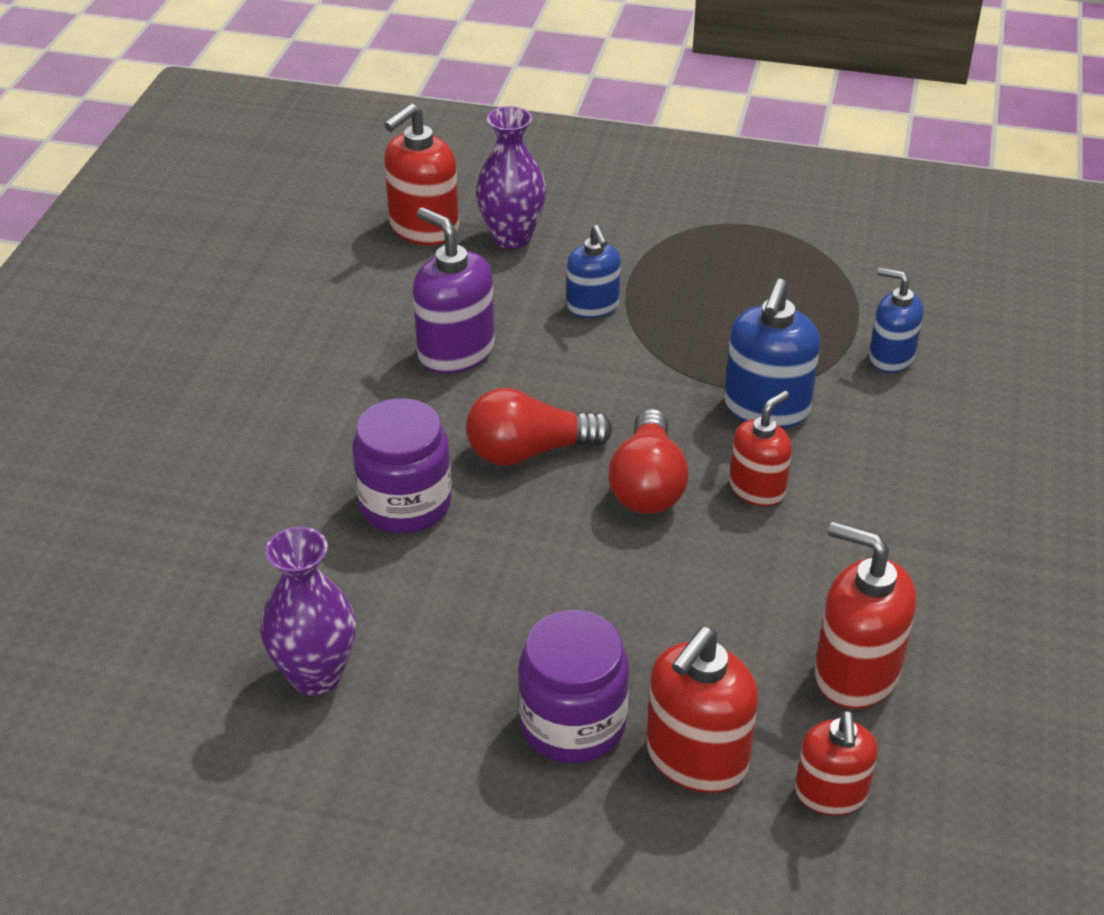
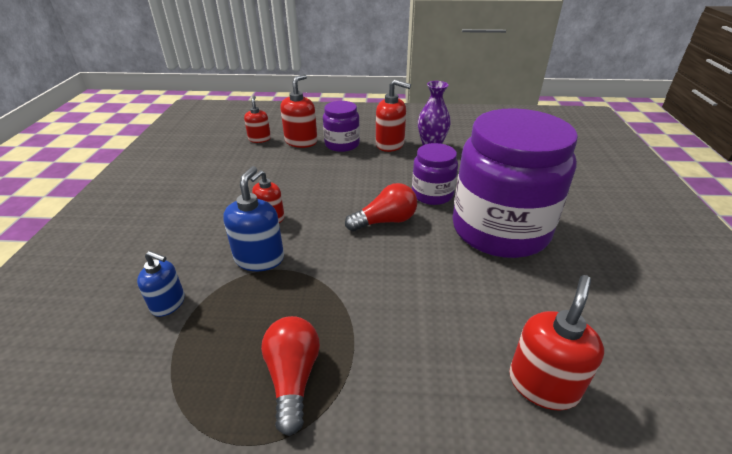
camera: 170 degrees right, 5 degrees down
purple soap dispenser [413,207,495,374] -> none
purple vase [476,106,546,249] -> none
blue soap dispenser [567,225,621,318] -> none
red light bulb [609,409,689,514] -> red light bulb moved to [261,316,320,436]
red soap dispenser [815,522,916,709] -> red soap dispenser moved to [376,80,411,152]
none -> purple jar [452,108,578,258]

